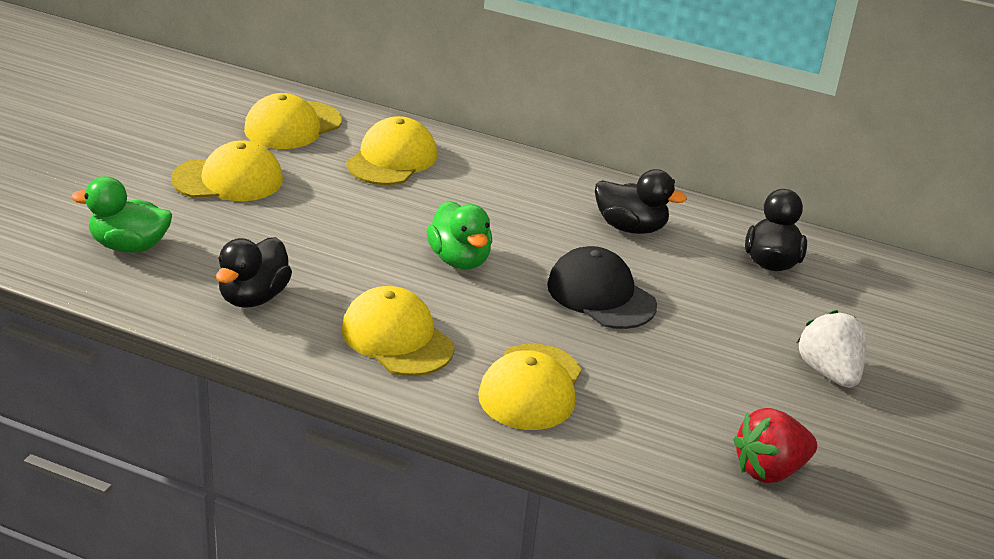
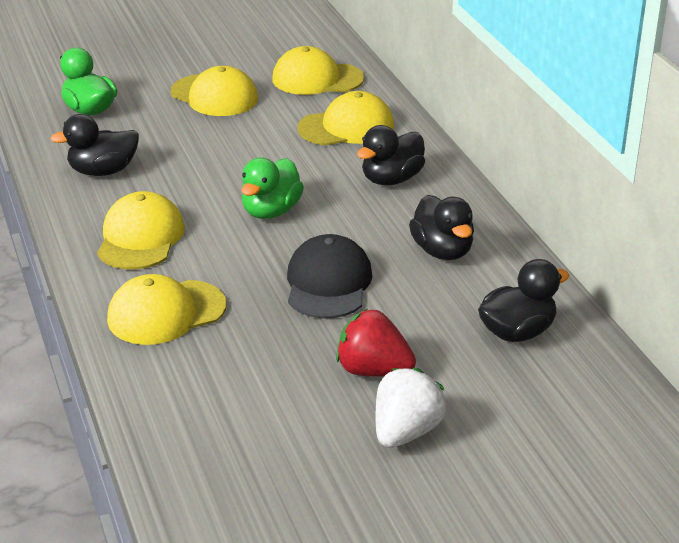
camera: 50 degrees right, 0 degrees up
red strawberry [733,408,817,483] -> red strawberry moved to [336,309,416,376]
none -> black duck [357,125,425,185]

